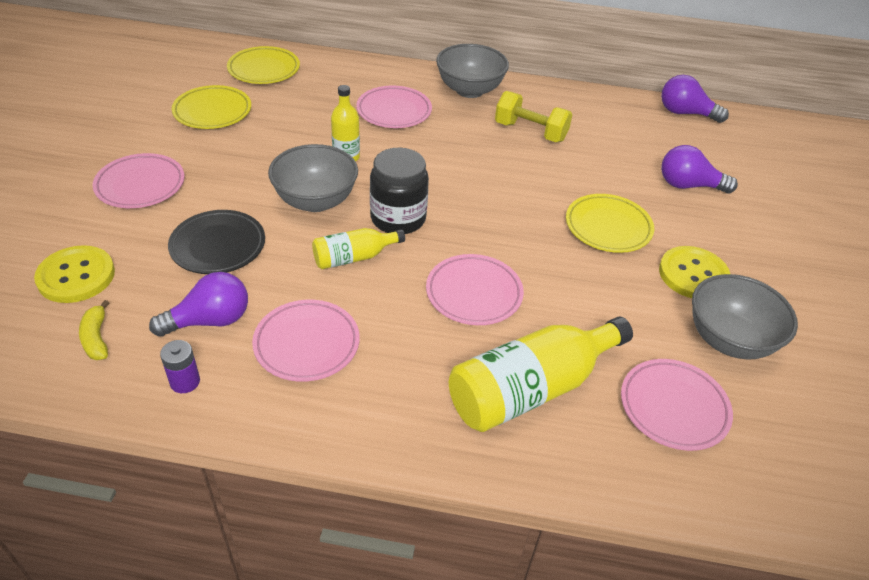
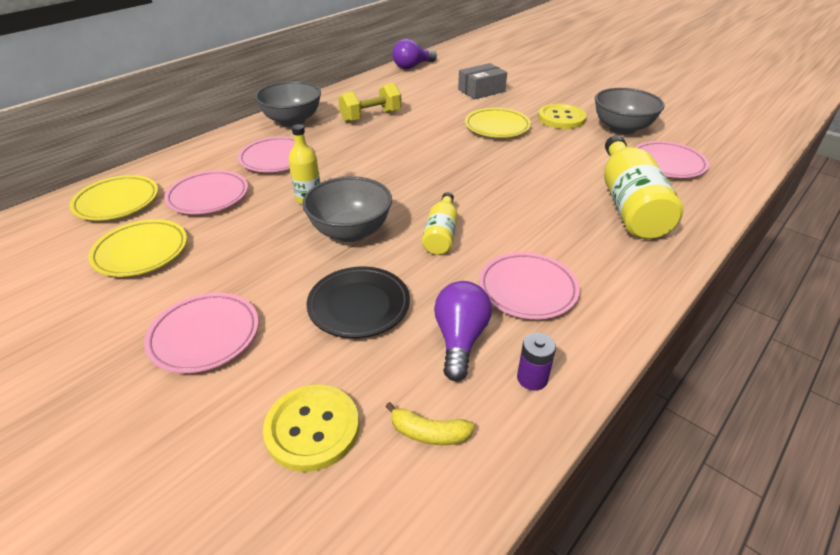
camera: 55 degrees left, 5 degrees down
black jar [370,148,429,234] -> none
pink plate [426,254,524,325] -> pink plate moved to [164,170,248,214]
purple light bulb [661,145,738,194] -> grey box [458,63,507,99]

